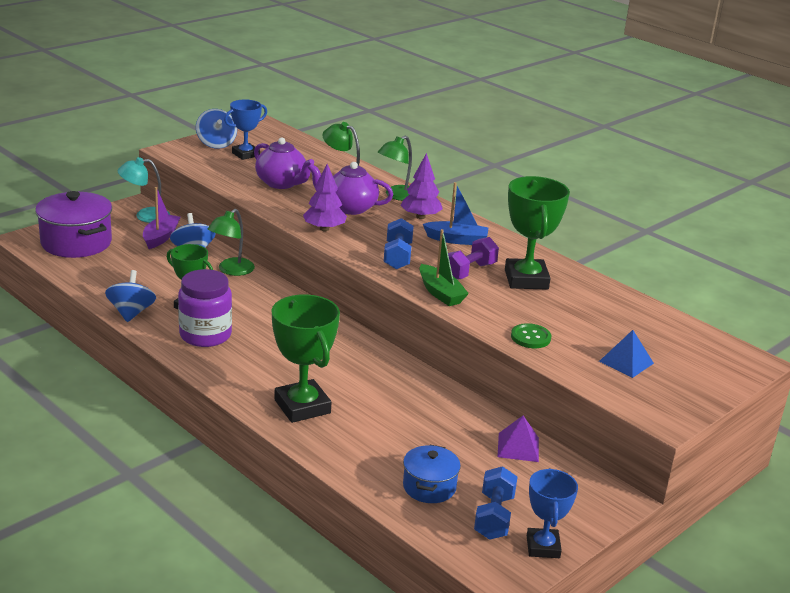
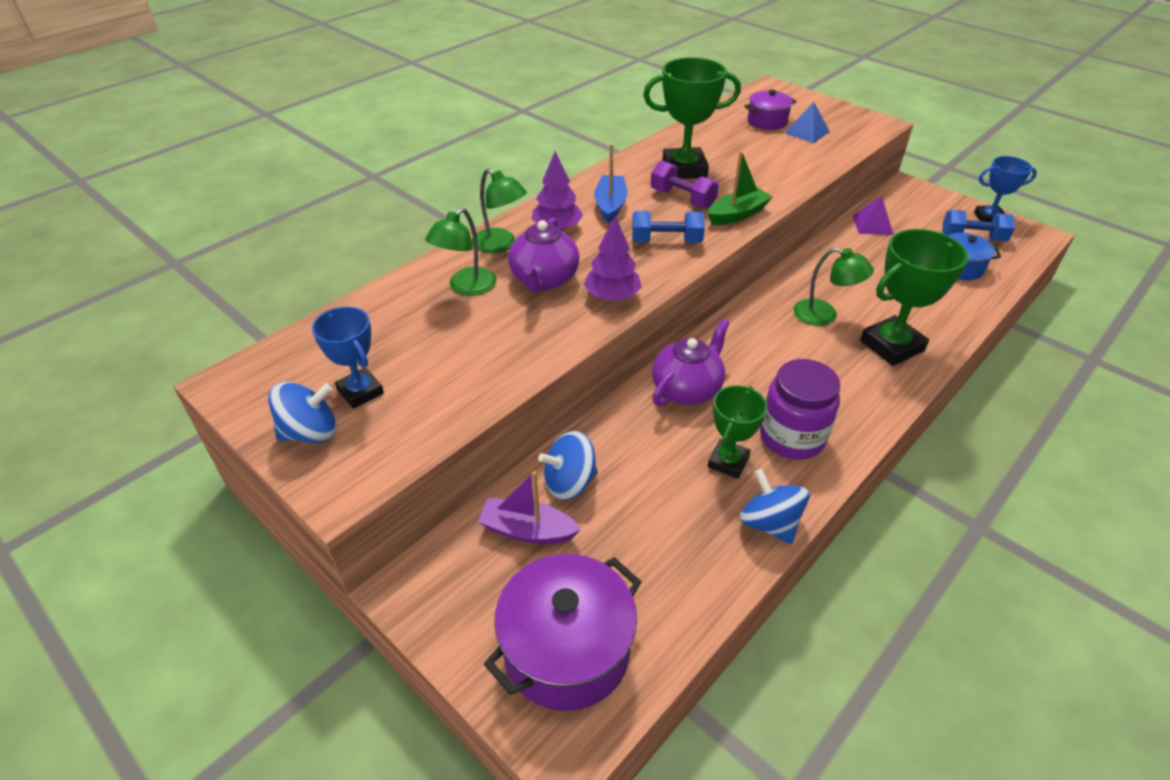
camera: 90 degrees left, 15 degrees up
blue spinning top [105,270,156,322] -> blue spinning top turned 60 degrees clockwise [740,469,810,544]
turquoise lamp [118,157,170,223] -> none
green lamp [208,209,255,276] -> green lamp moved to [793,247,874,326]
purple teapot [254,138,314,189] -> purple teapot moved to [652,319,730,406]
green button [511,323,551,348] -> none
none -> purple pot [744,89,797,130]

